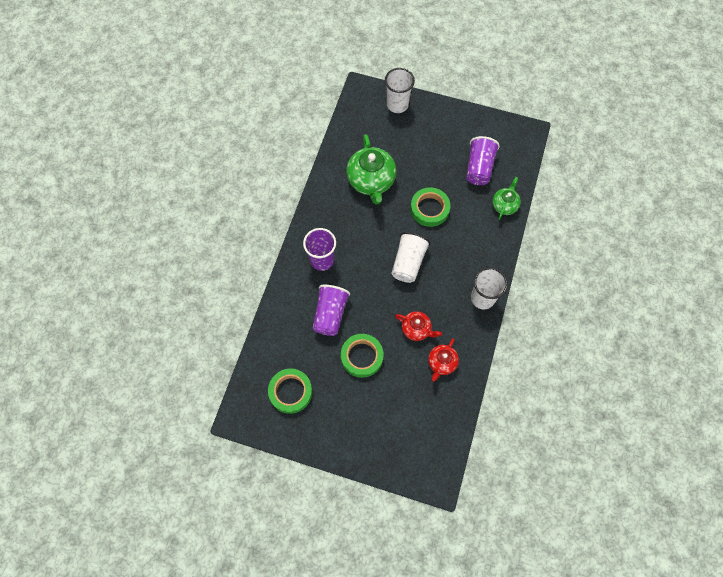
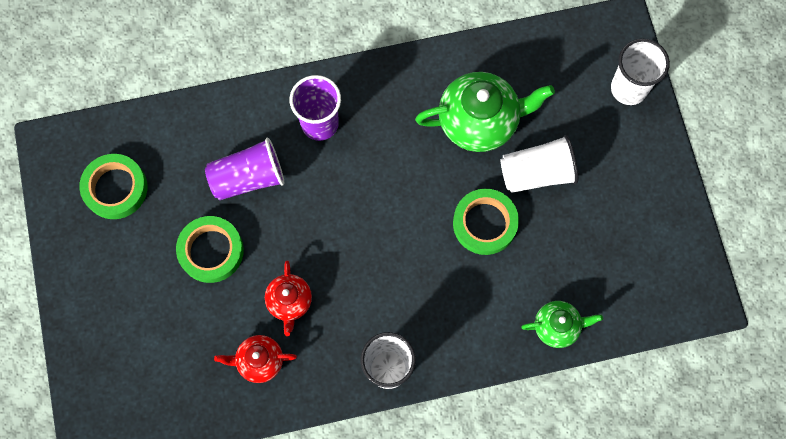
camera: 60 degrees right, 5 degrees up
green teapot [346,134,397,204] -> green teapot turned 150 degrees counterclockwise [415,72,555,152]
white cup [391,232,431,283] -> white cup moved to [500,135,578,193]
purple cup [466,136,500,185] -> none

